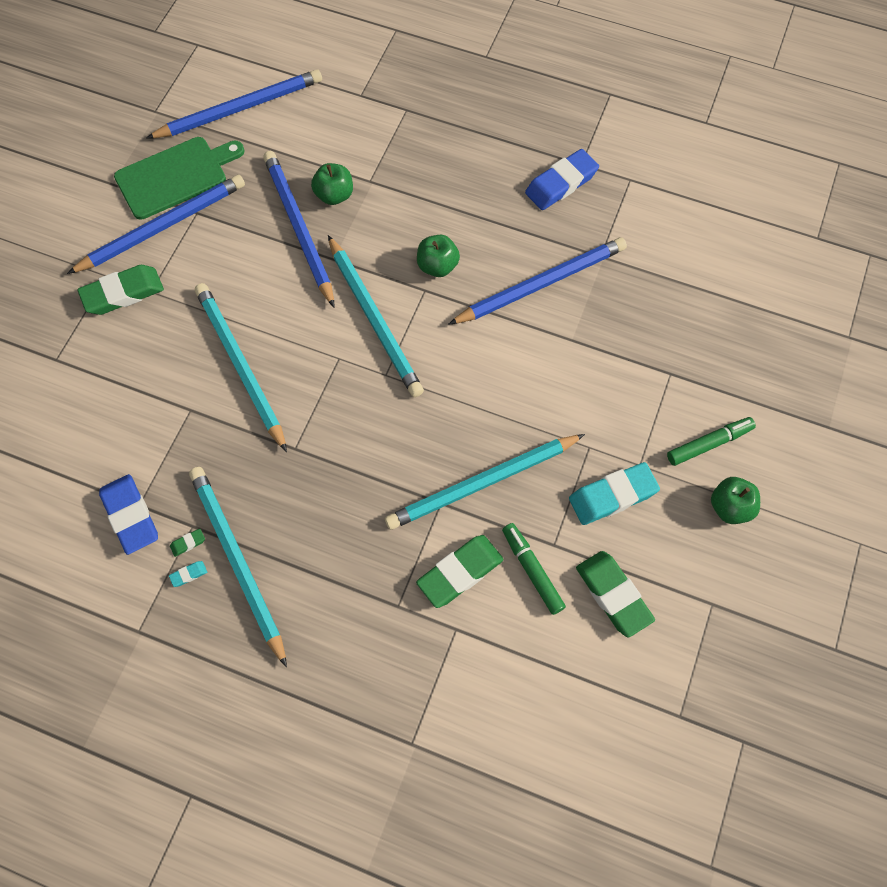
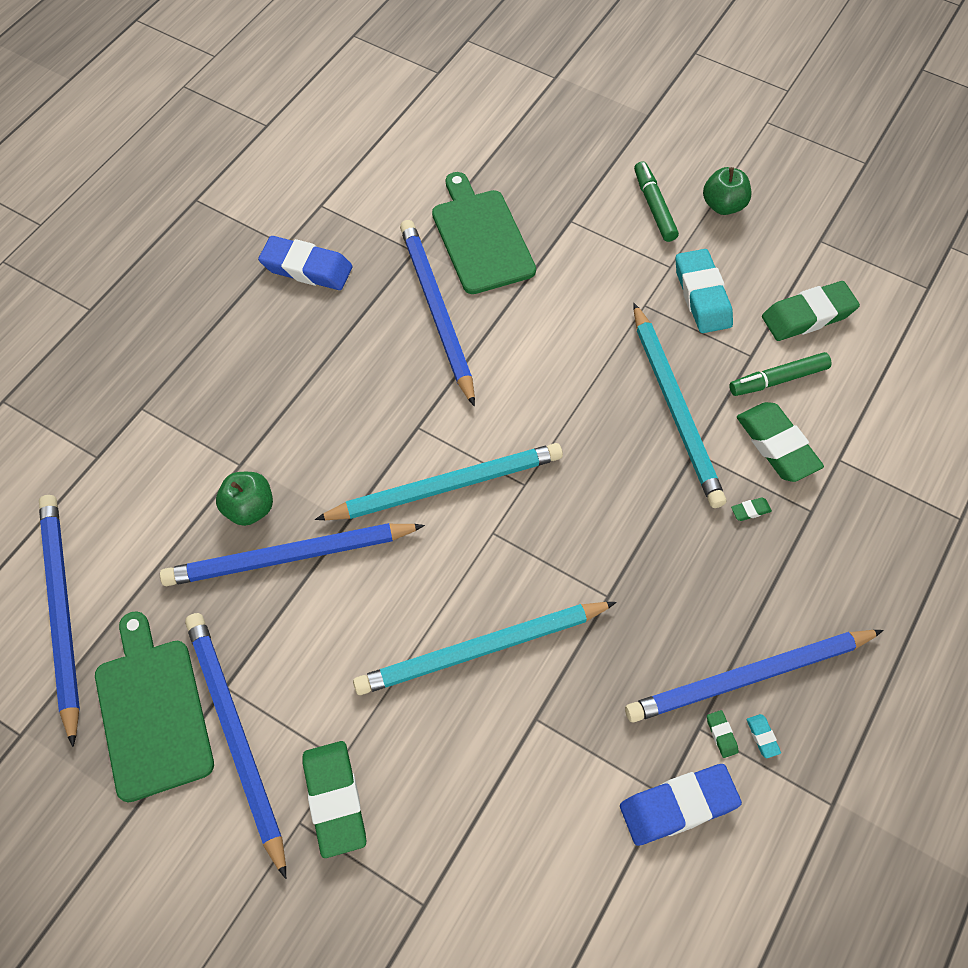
camera: 80 degrees left, 5 degrees down
turquoise pencil [189,467,287,667] -> blue pencil [625,630,884,722]
green apple [417,235,460,277] -> none
blue eraser [525,149,599,210] -> blue eraser turned 45 degrees counterclockwise [258,236,353,290]
none -> green cutting board [432,172,536,294]
none -> green eraser [731,497,772,521]

